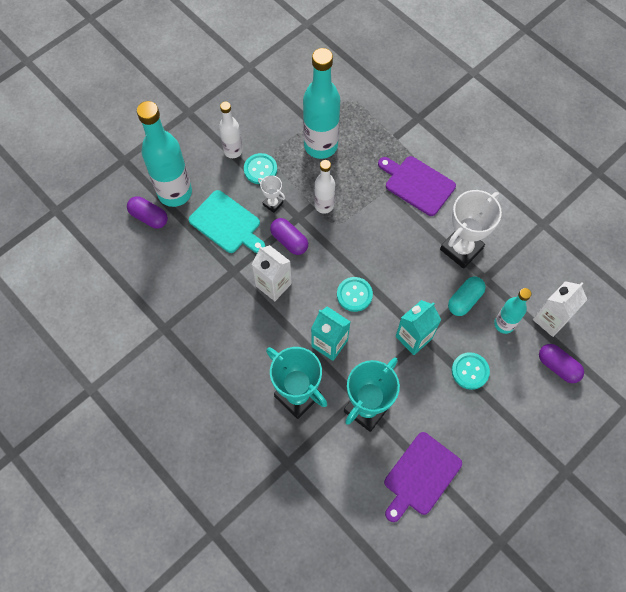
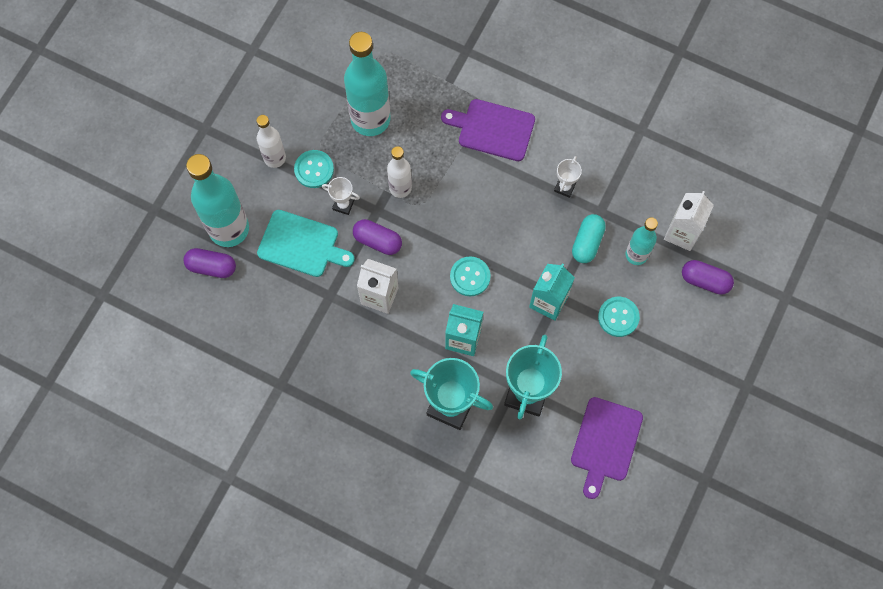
camera: 20 degrees left, 5 degrees up
white trophy [440,190,502,269] -> white trophy [554,156,582,198], size x0.49

